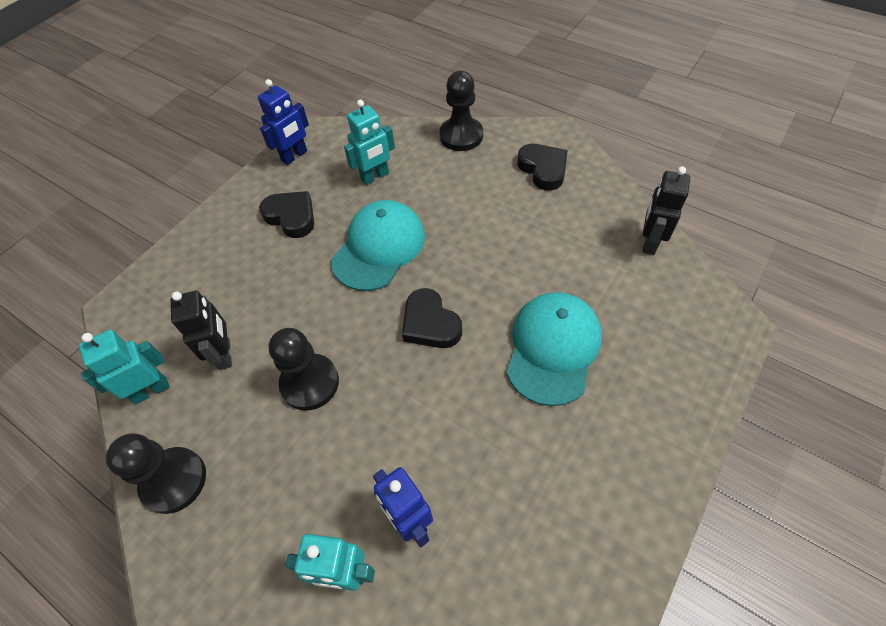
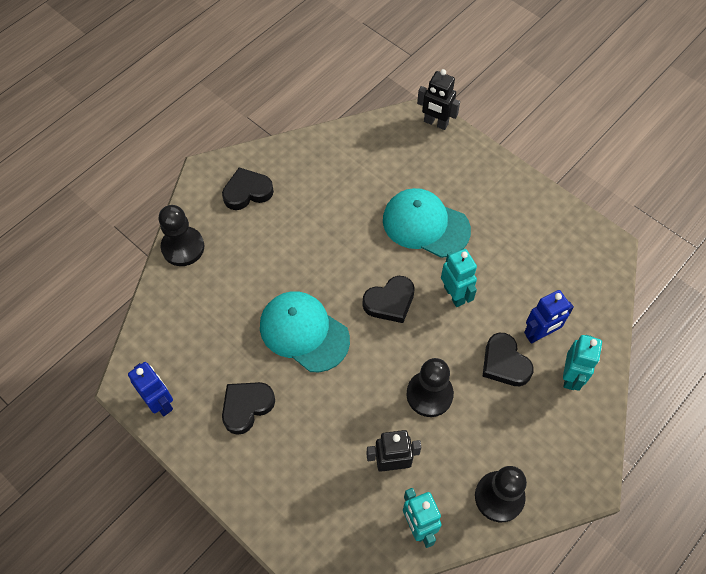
camera: 85 degrees left, 5 degrees up
turquoise robot [344,100,395,185] -> turquoise robot moved to [441,249,477,307]
black robot [643,166,690,255] -> black robot moved to [417,69,460,130]
none -> black heart [483,333,534,386]

